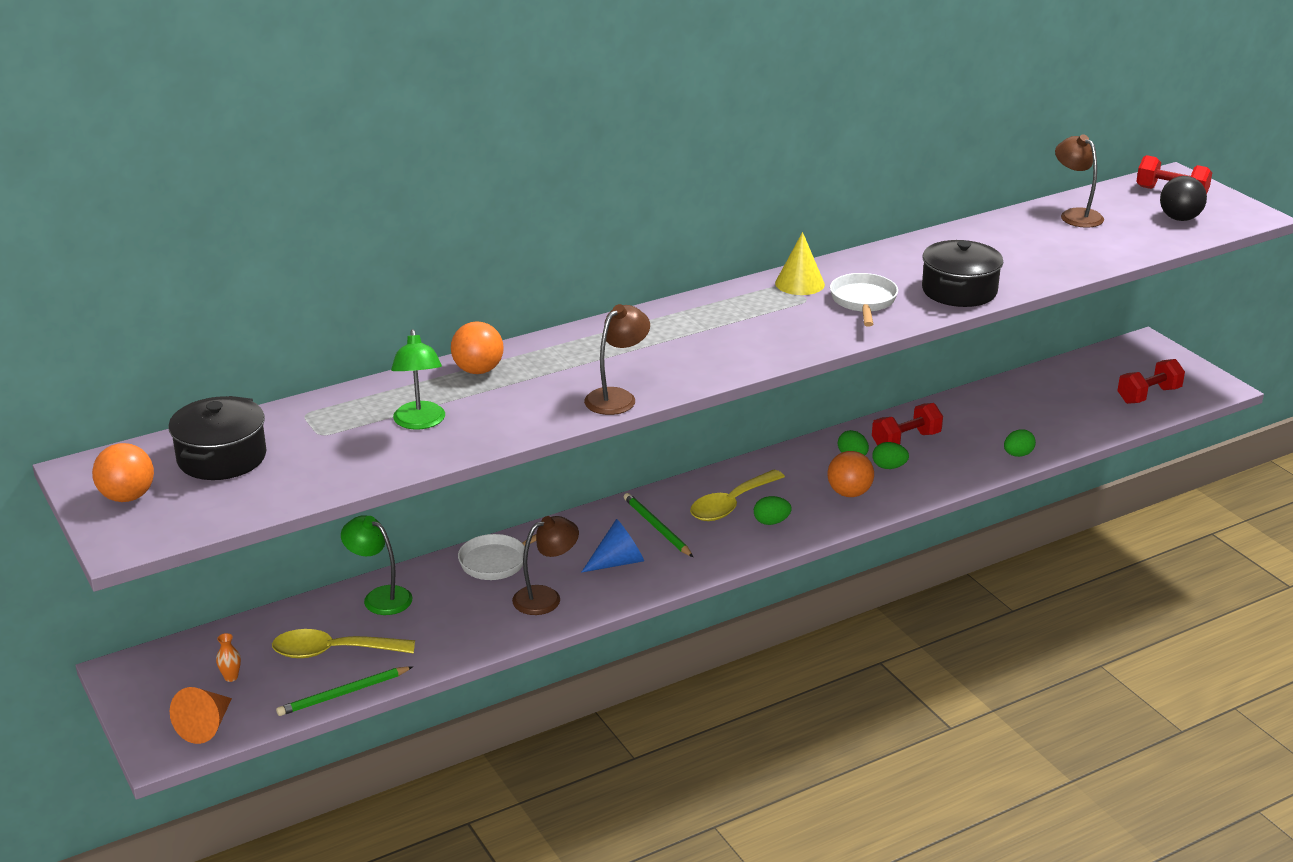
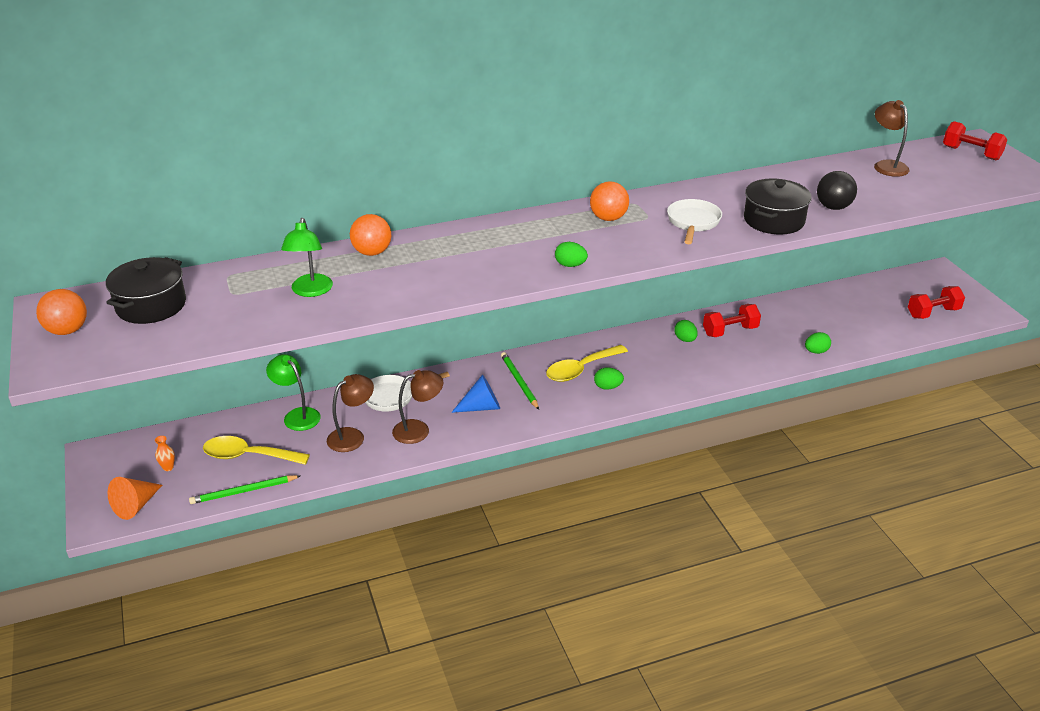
camera: 10 degrees right, 5 degrees up
brown lamp [584,304,650,415] -> brown lamp moved to [327,374,374,452]
yellow cone [775,232,825,295] -> none
orange ball [828,451,874,497] -> orange ball moved to [590,181,629,221]
green egg [872,442,909,469] -> green egg moved to [555,242,588,267]
black ball [1160,176,1207,221] -> black ball moved to [817,171,857,210]

